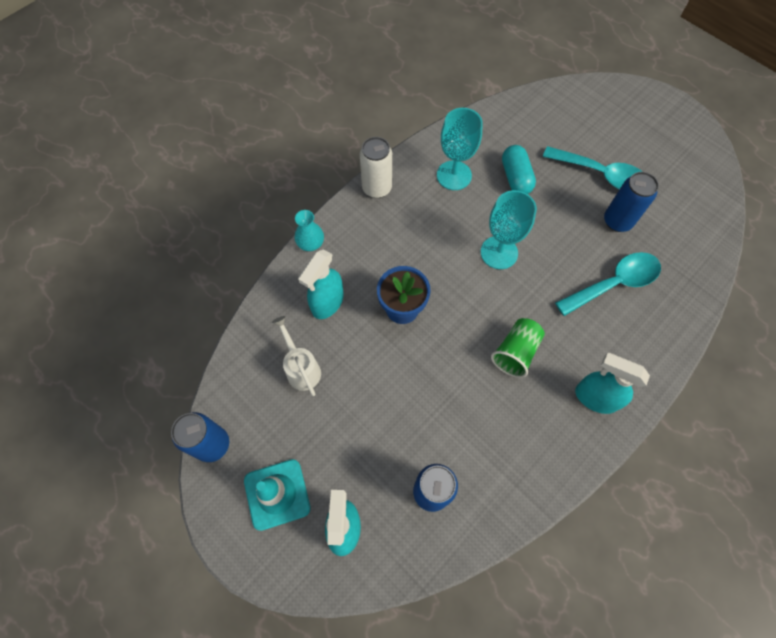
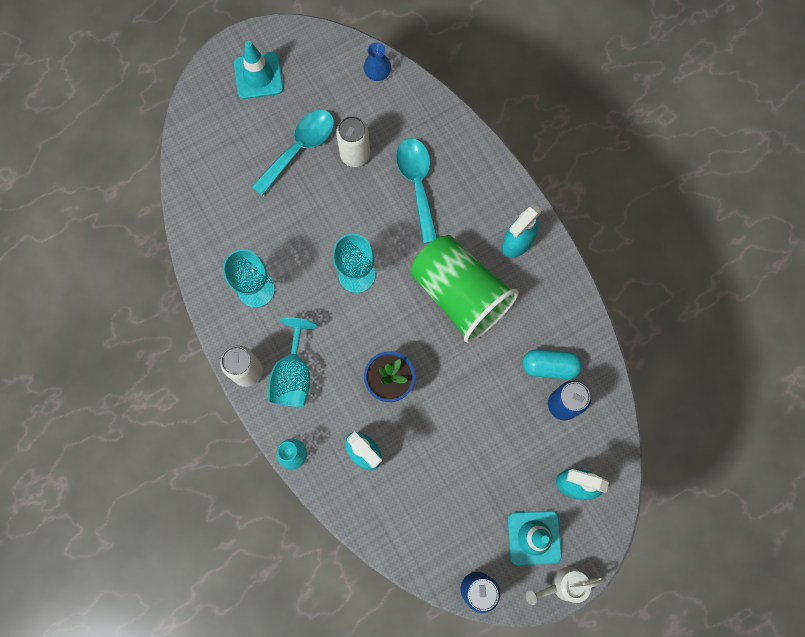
camera: 75 degrees left, 10 degrees up
white watering can [272,316,321,396] -> white watering can moved to [526,567,606,605]
green cup [491,318,545,378] -> green cup [411,235,519,343], size x1.98
turquoise capsule [502,145,536,194] -> turquoise capsule moved to [522,349,582,379]
blue can [604,172,659,232] -> white can [336,116,370,167]
none -> turquoise traffic cone [234,41,283,99]
none -> turquoise goblet [268,317,318,407]
none -> blue vase [364,42,391,81]

